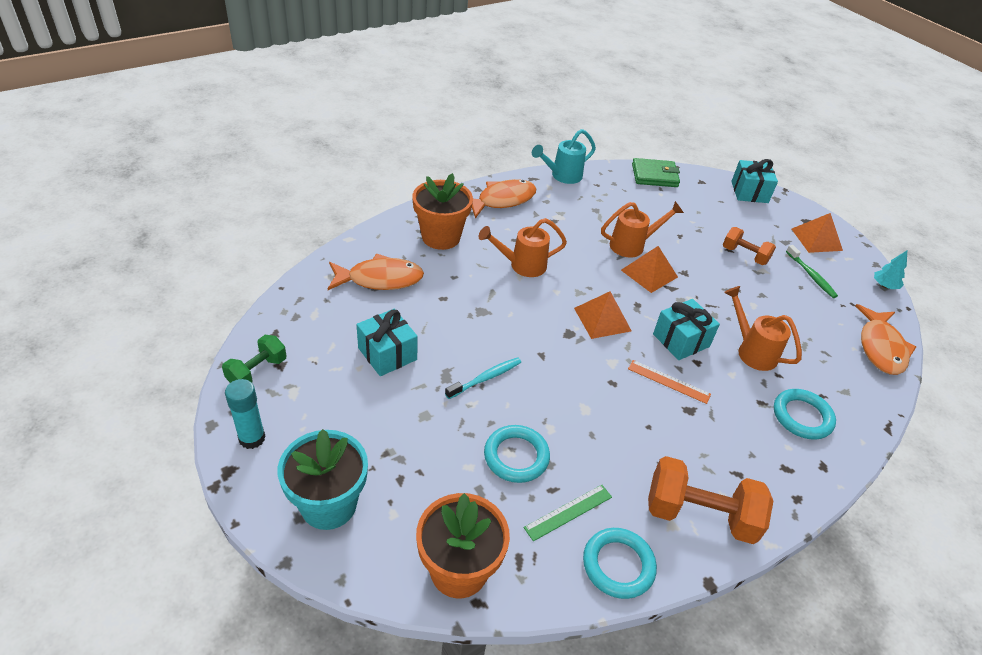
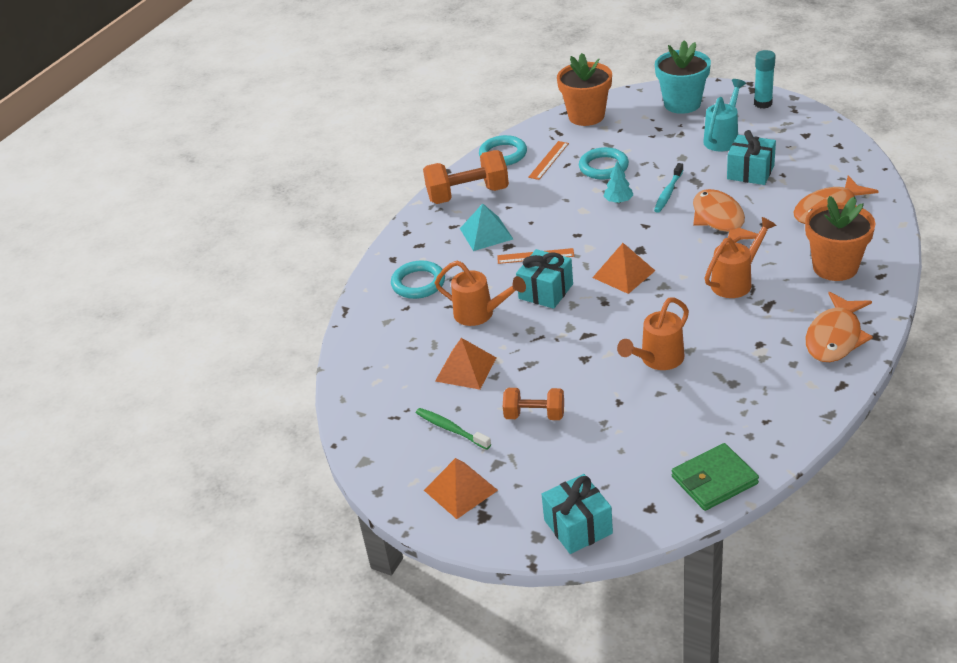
camera: 160 degrees right, 5 degrees down
green dumbbell [222,335,287,383] -> none
green ruler [524,485,612,541] -> orange ruler [528,141,569,180]
turquoise watering can [532,129,596,184] -> turquoise watering can moved to [703,79,746,151]
orange pyramid [621,246,678,293] -> orange pyramid moved to [435,338,496,390]
orange fish [855,304,916,375] -> orange fish moved to [693,189,758,243]
turquoise tree [874,251,907,289] -> turquoise tree moved to [604,161,633,203]
none -> turquoise pyramid [460,203,513,251]

